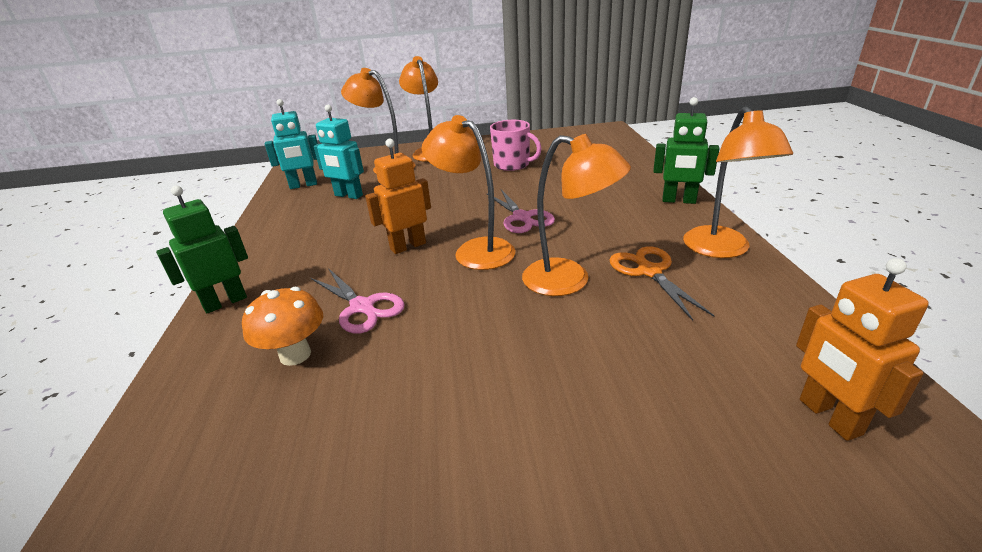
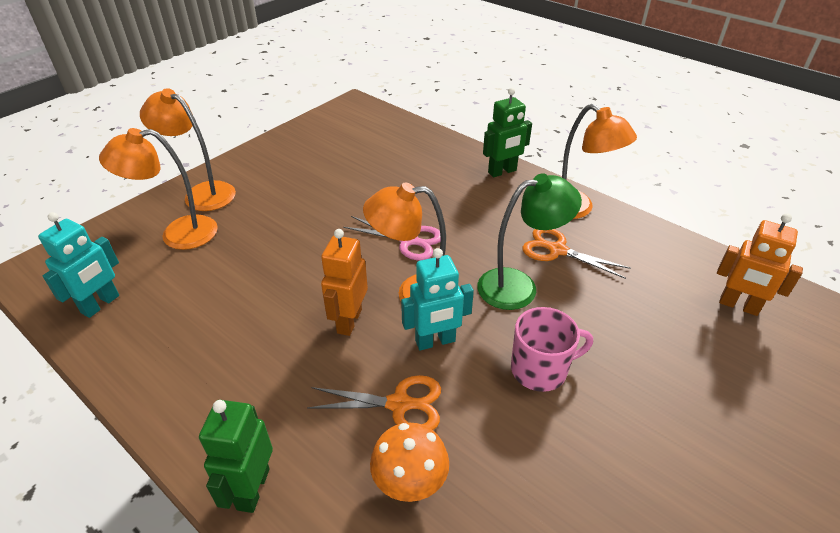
camera: 45 degrees left, 10 degrees up
pink scissors [311,268,405,334] -> orange scissors [307,375,441,430]
turquoise robot [314,105,364,199] -> turquoise robot moved to [401,248,474,350]
pink mug [490,120,542,171] -> pink mug moved to [511,307,593,392]
orange lamp [522,134,631,296] -> green lamp [477,173,582,310]

